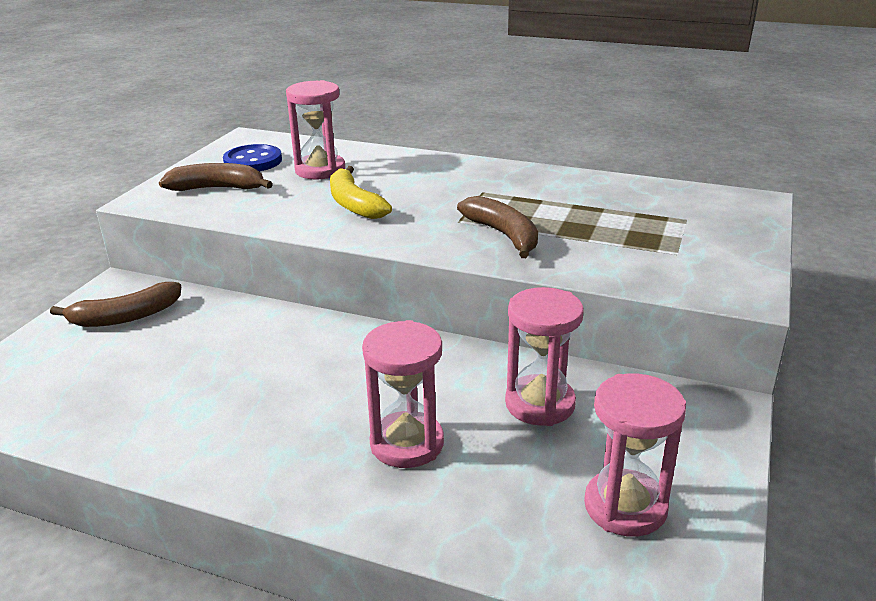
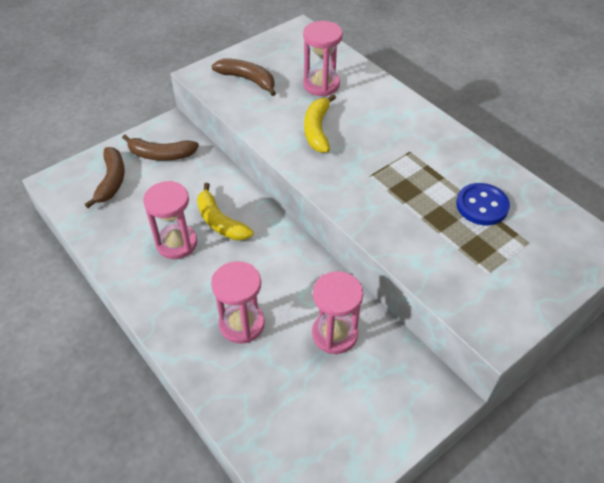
camera: 30 degrees right, 20 degrees up
blue button [223,144,282,171] -> blue button moved to [456,183,510,225]
brown banana [457,196,538,258] -> brown banana moved to [85,147,125,208]
pink hourglass [584,374,686,537] -> pink hourglass moved to [143,181,197,259]
none -> yellow banana [197,183,254,240]

